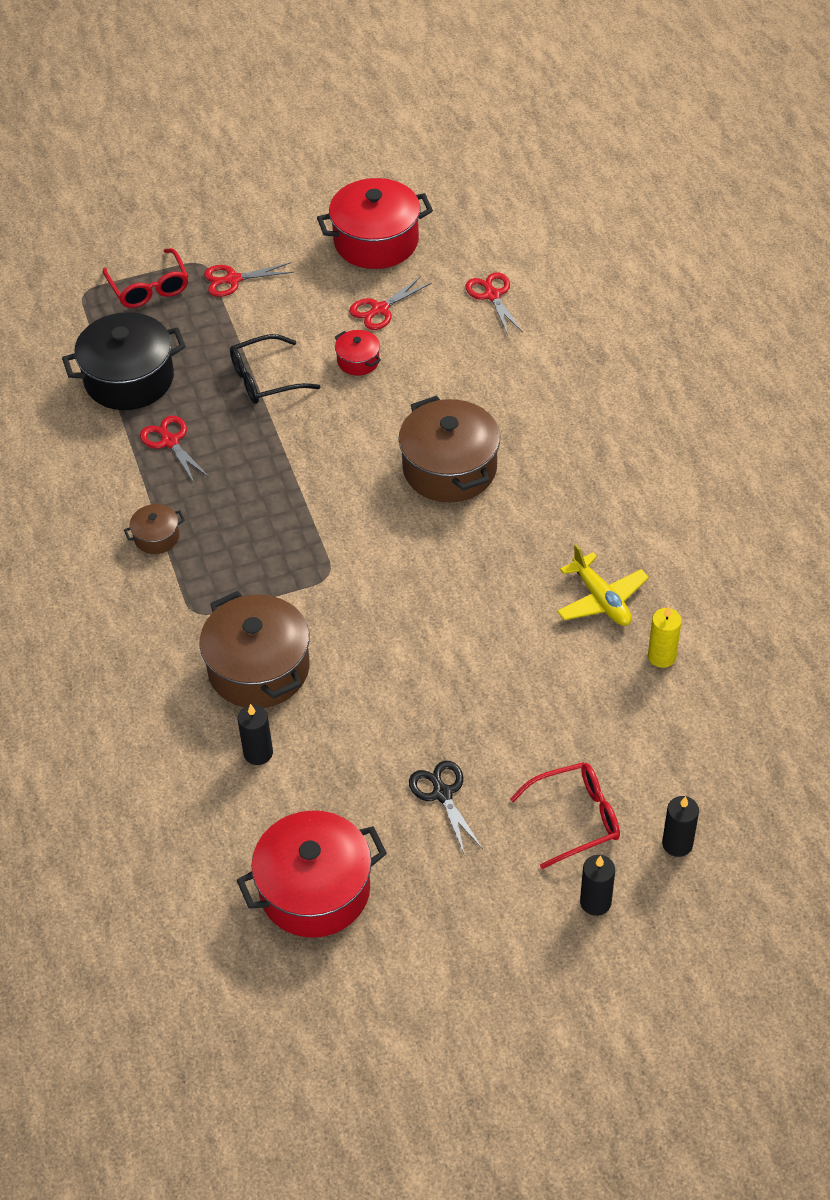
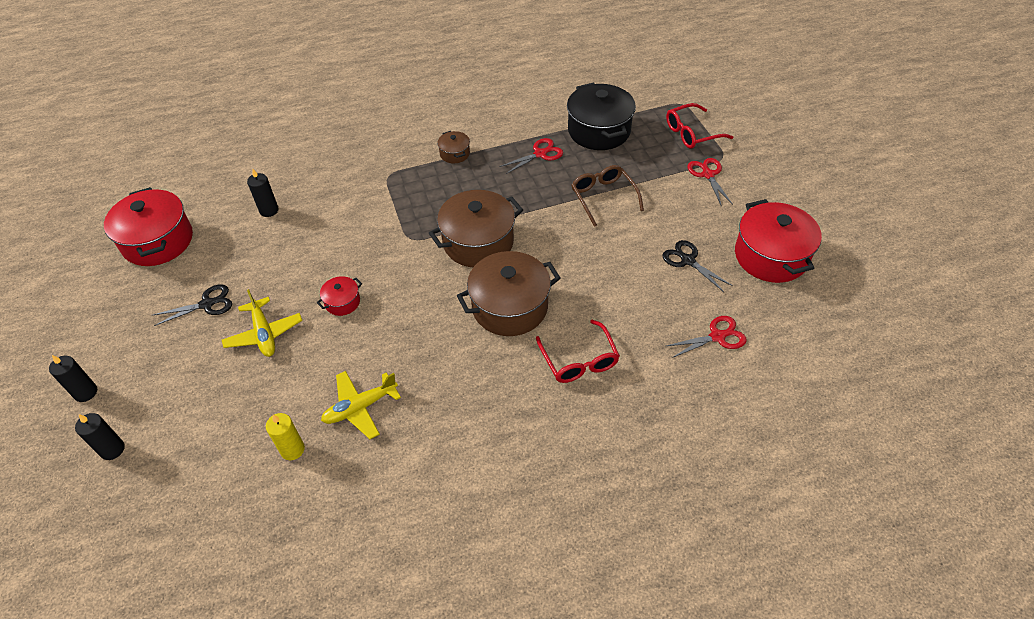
camera: 90 degrees right, 0 degrees up
brown pot [199,591,310,708] -> brown pot moved to [429,190,523,267]
black glasses [230,334,321,404] -> brown glasses [572,165,644,227]
red pot [335,330,381,376] -> red pot moved to [317,276,362,316]
red scissors [349,276,432,330] -> black scissors [662,240,733,292]
red glasses [510,762,620,869] -> red glasses moved to [536,320,620,383]
none -> yellow plane [222,289,302,357]

